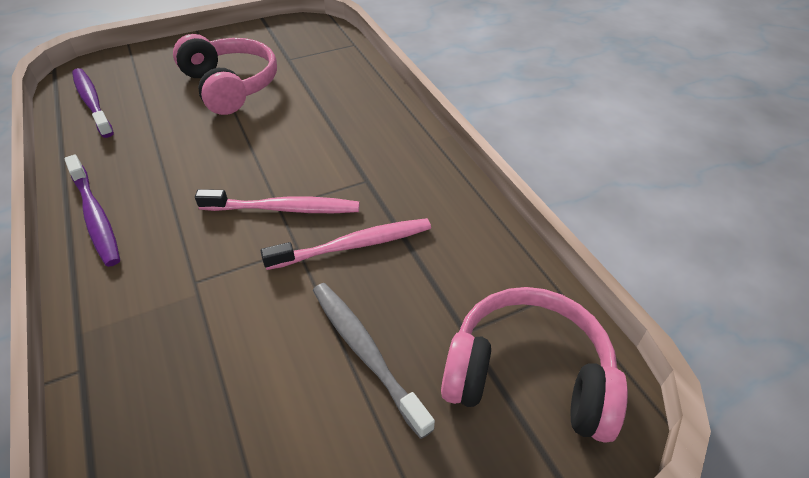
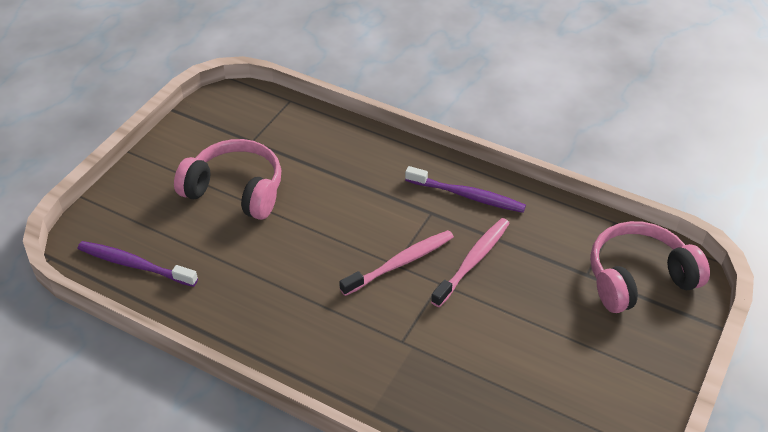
camera: 35 degrees left, 0 degrees up
purple toothbrush [64,155,120,267] -> purple toothbrush moved to [405,166,526,213]
grey toothbrush [313,283,435,439] -> none

